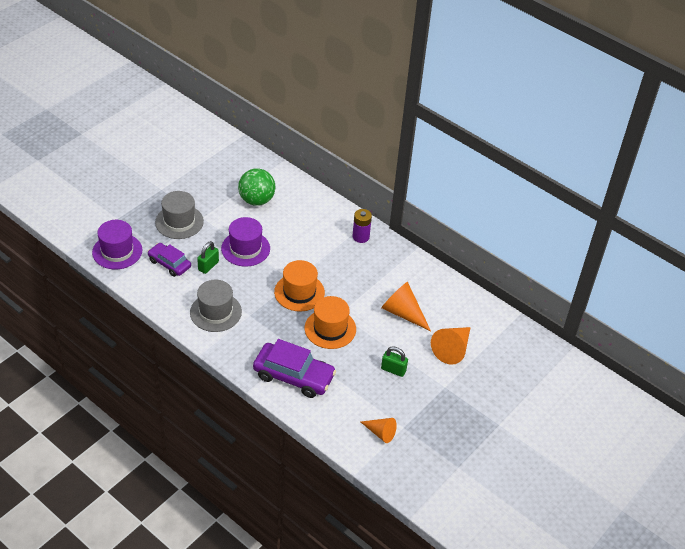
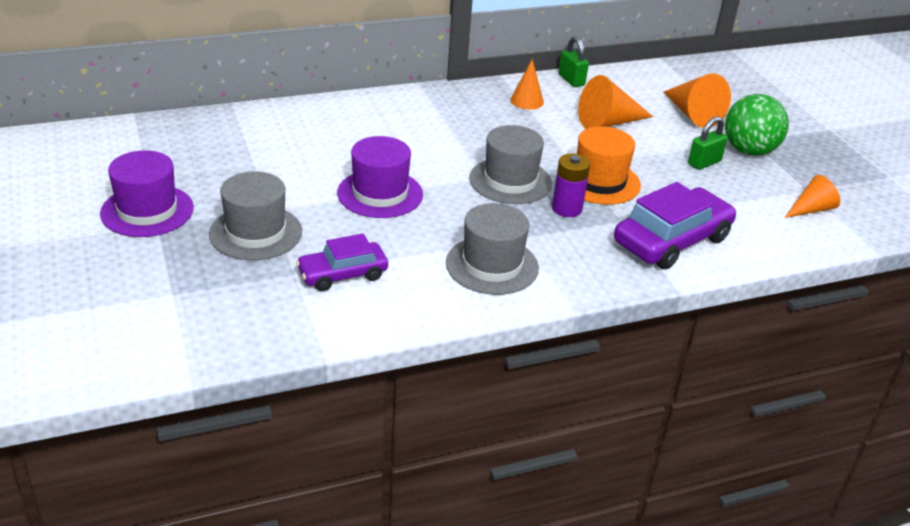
camera: 60 degrees left, 10 degrees down
purple hat [92,220,142,269] -> purple hat moved to [100,150,194,237]
green padlock [197,241,219,274] -> green padlock moved to [558,36,589,87]
green ball [238,169,275,206] -> green ball moved to [725,94,789,156]
orange hat [274,260,325,311] -> grey hat [469,125,552,204]
purple battery [353,209,372,243] -> purple battery moved to [552,153,590,217]
none -> orange cone [510,59,544,110]

